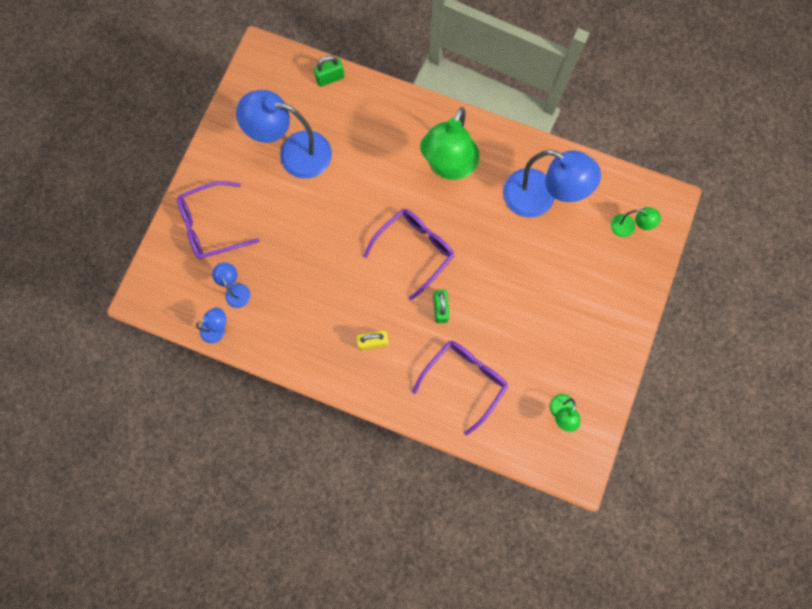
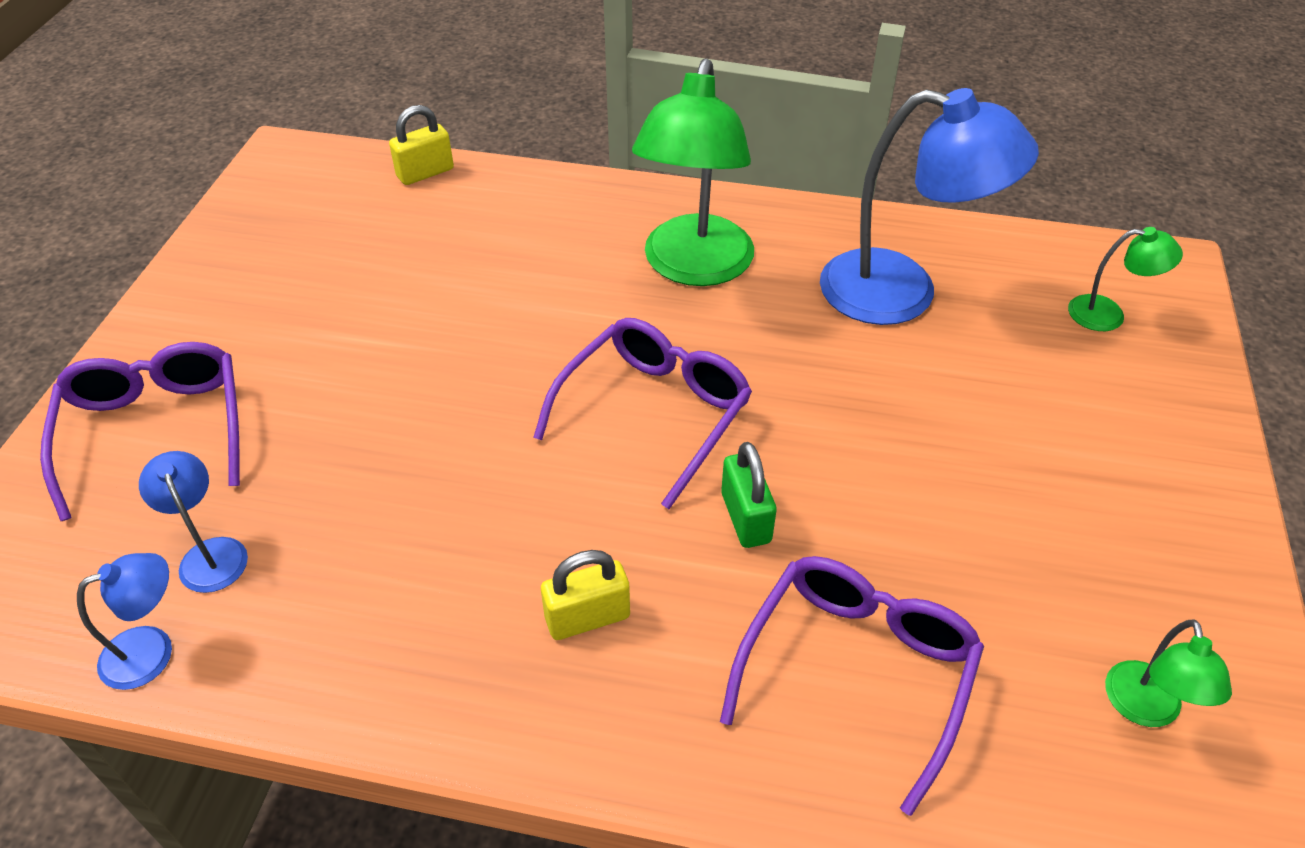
camera: 10 degrees left, 30 degrees down
purple glasses [177,181,260,260] -> purple glasses turned 105 degrees clockwise [40,342,240,521]
blue lamp [236,90,332,179] -> none
green padlock [314,55,345,87] -> yellow padlock [389,105,454,185]

